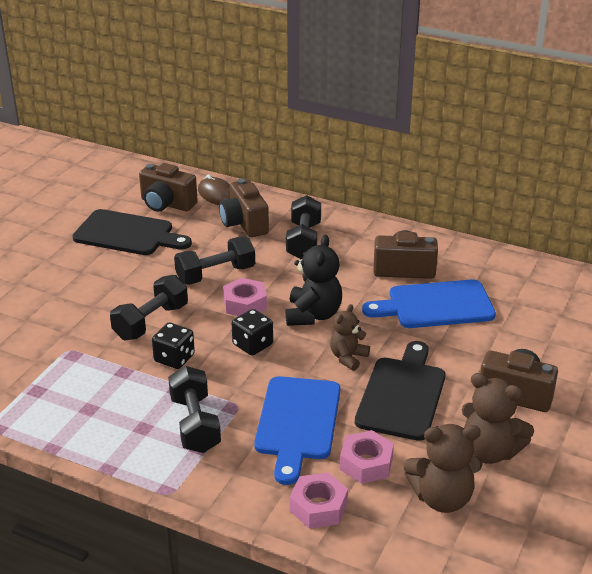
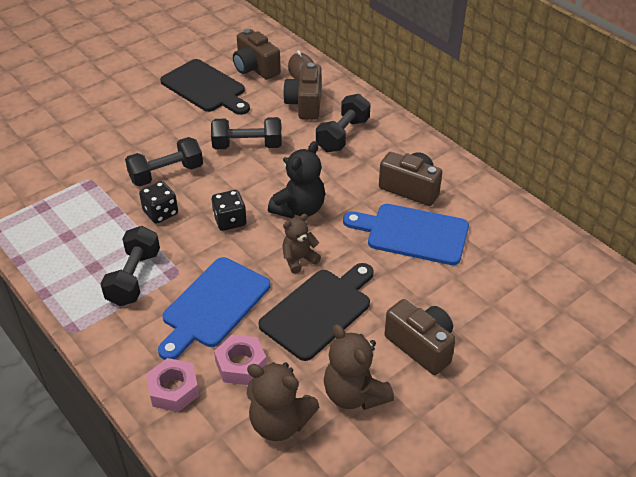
camera: 25 degrees right, 10 degrees up
pink nut [223,278,267,316] -> none

